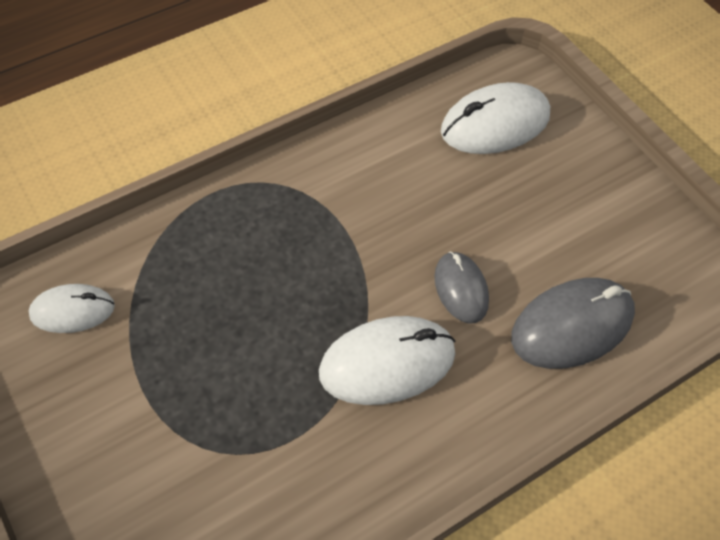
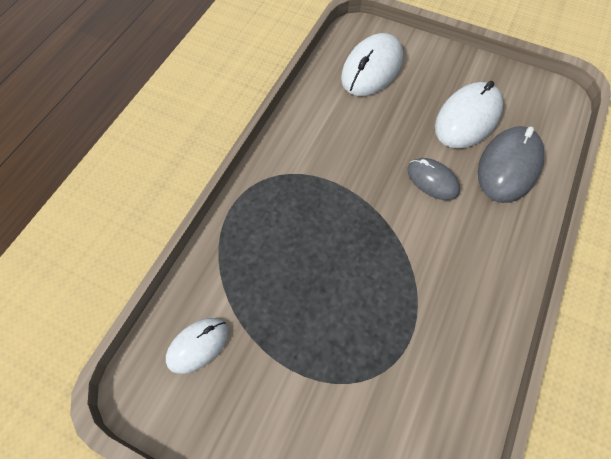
camera: 30 degrees left, 5 degrees up
white mouse [319,316,455,405] -> white mouse moved to [435,81,503,148]

